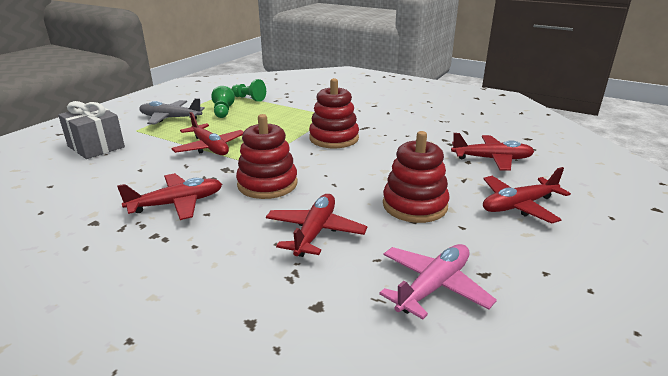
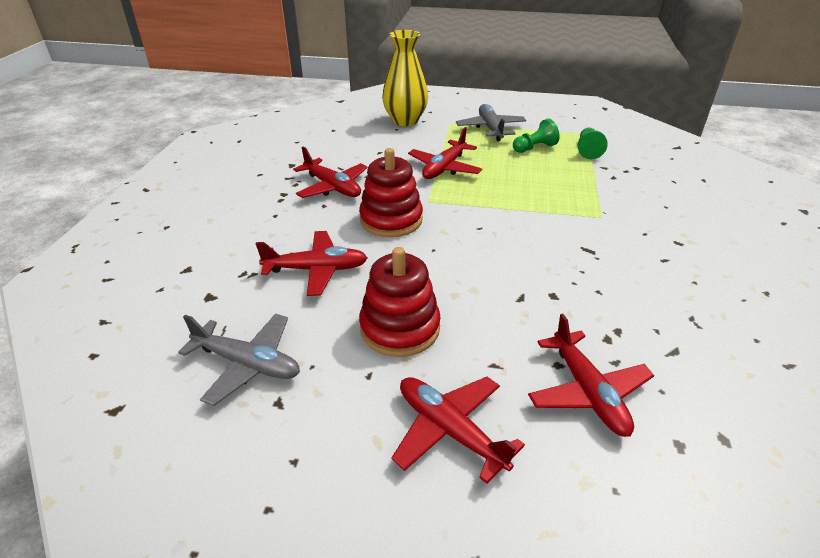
camera: 70 degrees right, 10 degrees up
grey gift [58,101,125,159] -> yellow vase [382,30,428,126]
red stacking toy [309,78,359,148] -> none
pink plane [379,244,497,320] -> grey plane [178,313,300,406]

